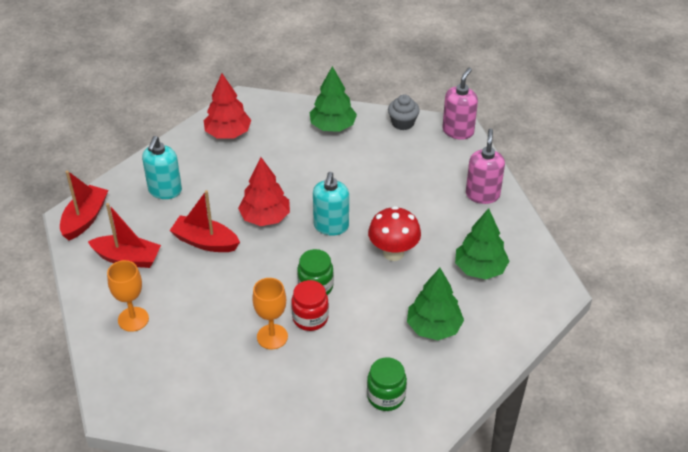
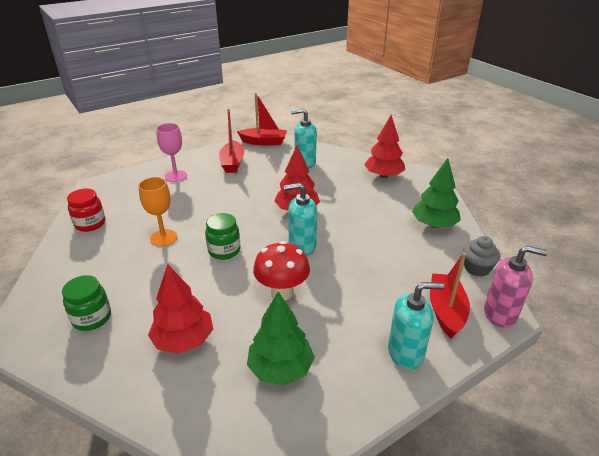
camera: 75 degrees right, 10 degrees down
orange goblet [107,260,149,332] -> pink goblet [156,123,187,182]
red boat [169,190,240,252] -> red boat moved to [430,252,470,339]
red jar [291,280,329,331] -> red jar moved to [67,189,105,232]
green tree [407,268,464,340] -> red tree [148,264,213,354]
pink soap dispenser [466,129,505,204] -> turquoise soap dispenser [388,282,444,370]

